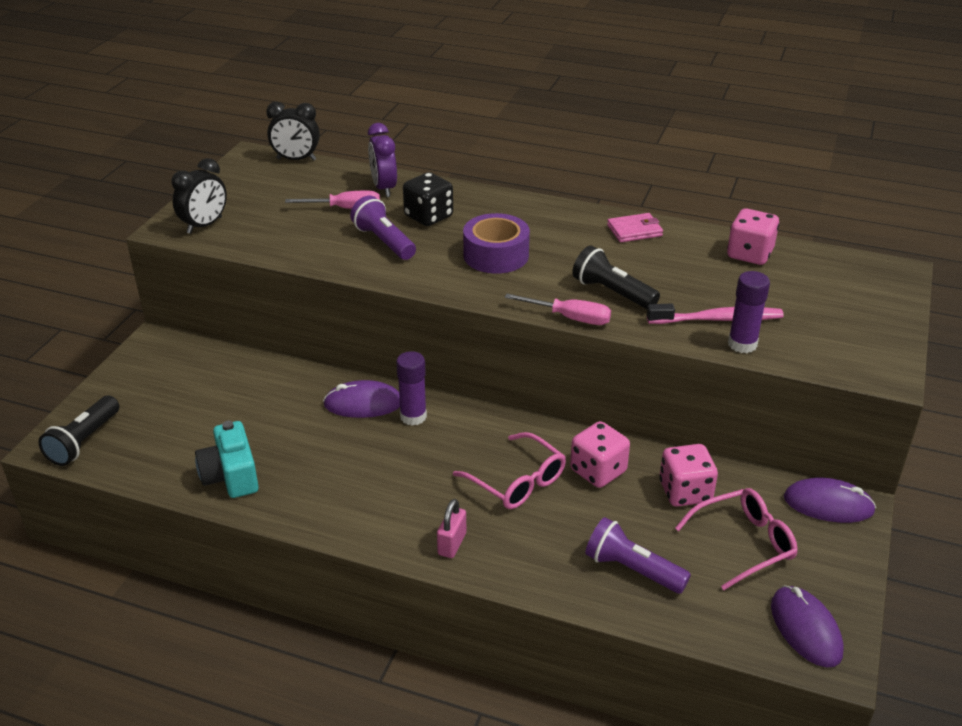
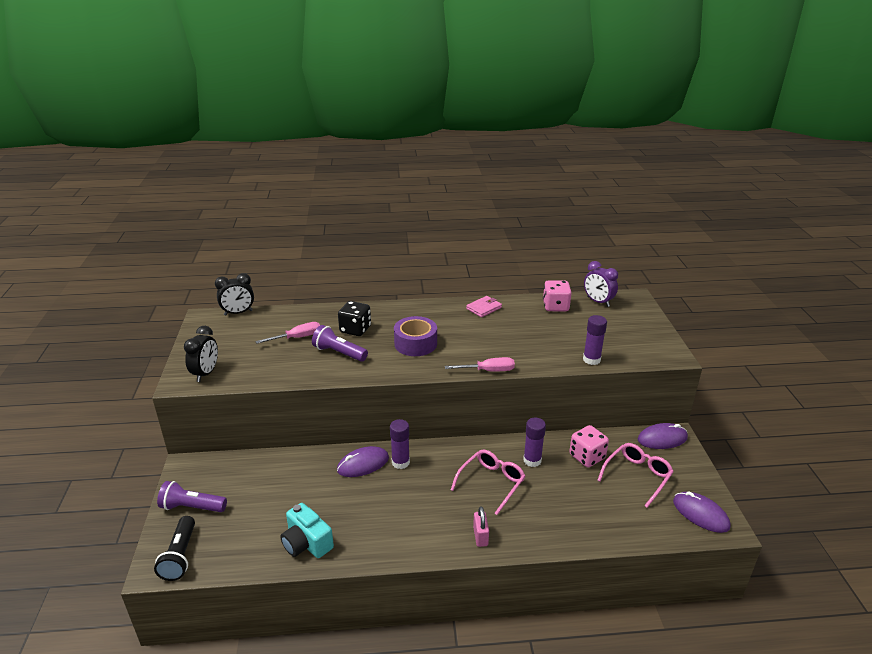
camera: 25 degrees left, 5 degrees down
purple clock [368,123,397,197] -> purple clock moved to [584,261,618,307]
pink glasses [453,432,566,509] -> pink glasses turned 75 degrees counterclockwise [451,450,525,515]
pink dice [570,421,630,488] -> purple glue stick [523,418,546,467]
black flashlight [572,245,660,309] -> none
purple flashlight [585,517,691,594] -> purple flashlight moved to [157,481,227,512]
pink toothbrush [647,303,784,324] -> none

